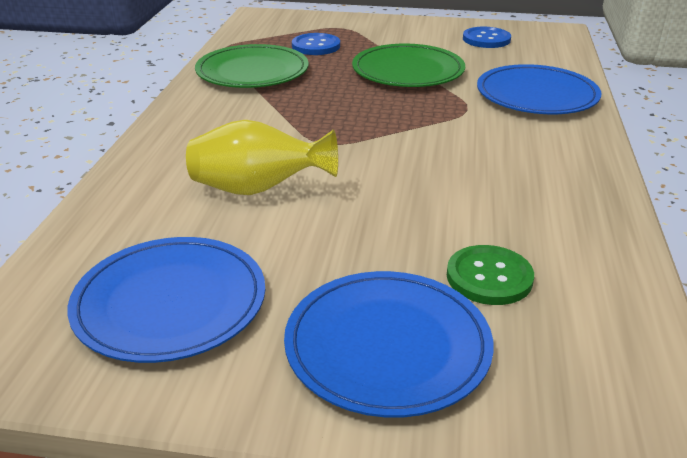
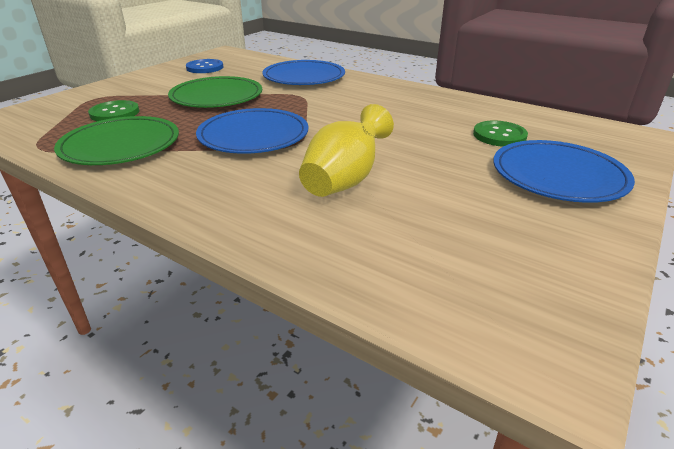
camera: 65 degrees left, 0 degrees up
blue plate [67,237,265,363] -> blue plate moved to [196,108,308,154]
blue button [292,33,340,55] -> green button [88,100,140,121]

